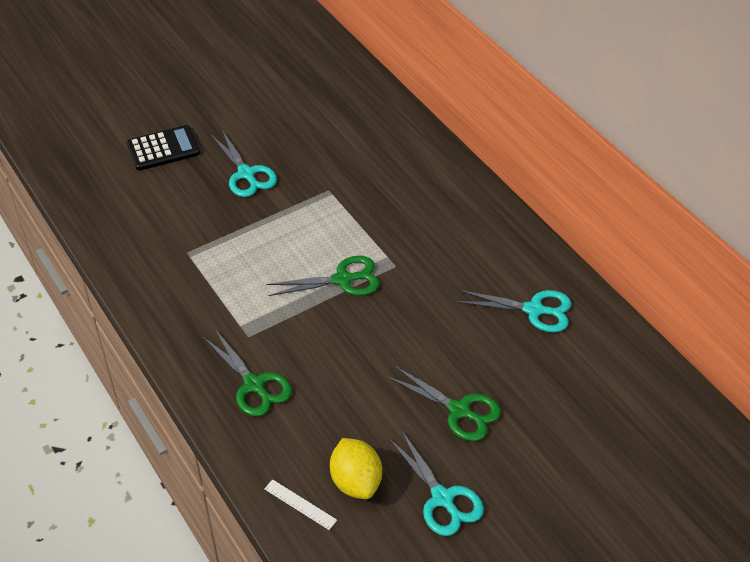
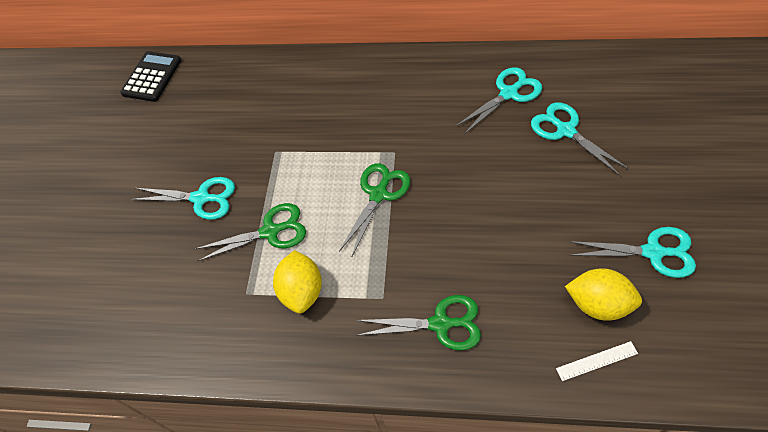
camera: 45 degrees left, 10 degrees up
black calculator [127,125,200,171] -> black calculator moved to [120,51,181,102]
green scissors [386,366,501,441] -> green scissors moved to [195,203,306,261]
none -> yellow lemon [273,250,322,313]
none -> turquoise scissors [531,102,629,176]

